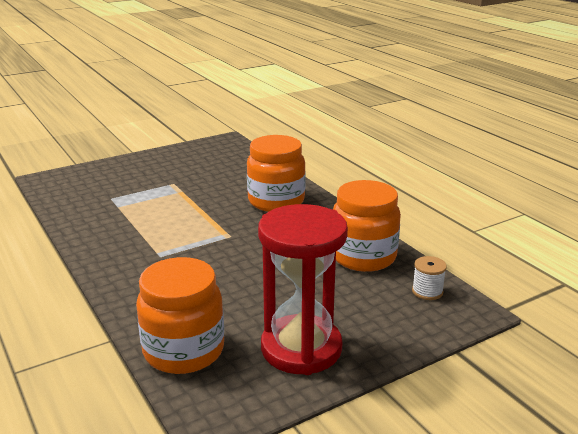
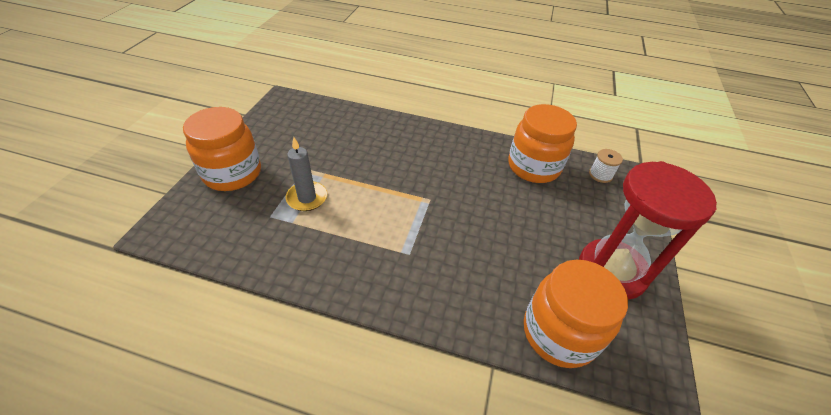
camera: 45 degrees left, 20 degrees up
orange jar [247,135,306,212] -> orange jar moved to [183,107,261,191]
none -> grey candle [286,137,327,211]

